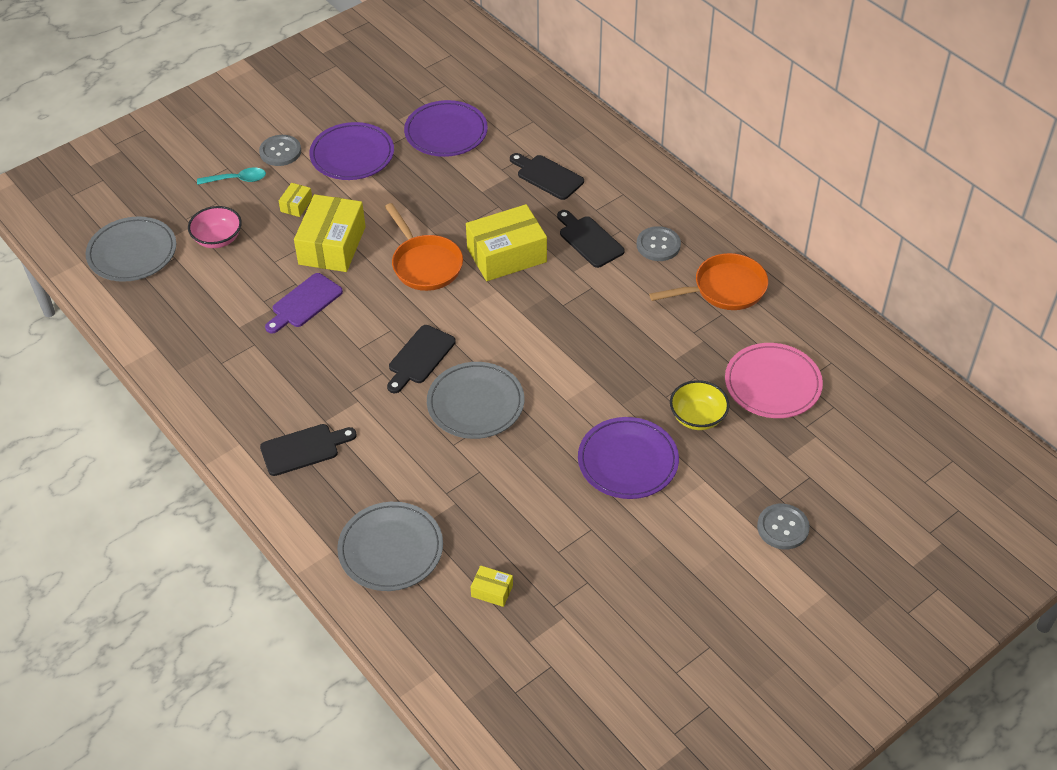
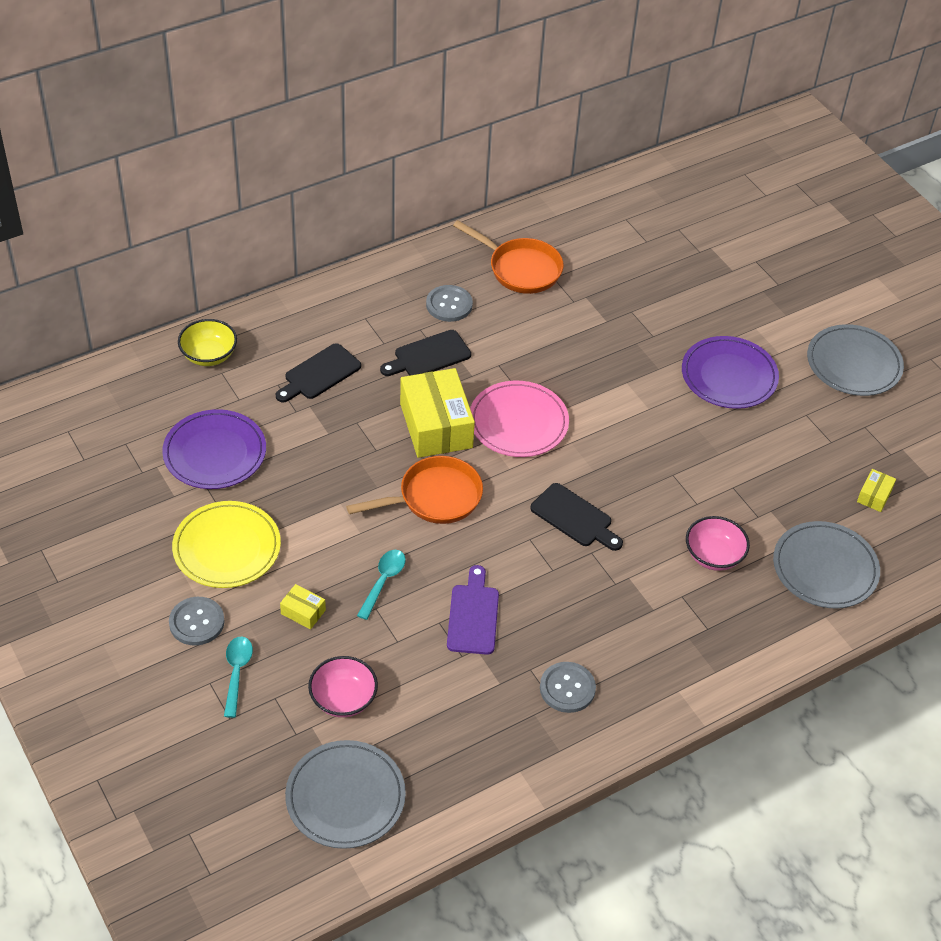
camera: 85 degrees left, 0 degrees up
black cutting board [260,424,357,476] -> none
purple cutting board [265,273,343,334] -> purple cutting board turned 135 degrees counterclockwise [447,565,499,655]
yellow box [294,194,366,272] -> turquoise spoon [357,550,406,620]
purple plate [309,122,394,180] -> yellow plate [172,501,281,588]
grey plate [427,362,524,439] -> grey plate moved to [807,324,904,396]
orange pan [649,253,768,310] -> orange pan turned 135 degrees clockwise [453,220,564,294]
yellow bowl [670,380,729,430] -> yellow bowl moved to [178,319,237,366]
pink plate [725,343,823,418] -> pink plate moved to [470,381,569,457]
grey button [757,504,810,549] -> grey button moved to [540,662,596,713]
none -> pink bowl [686,516,750,571]

